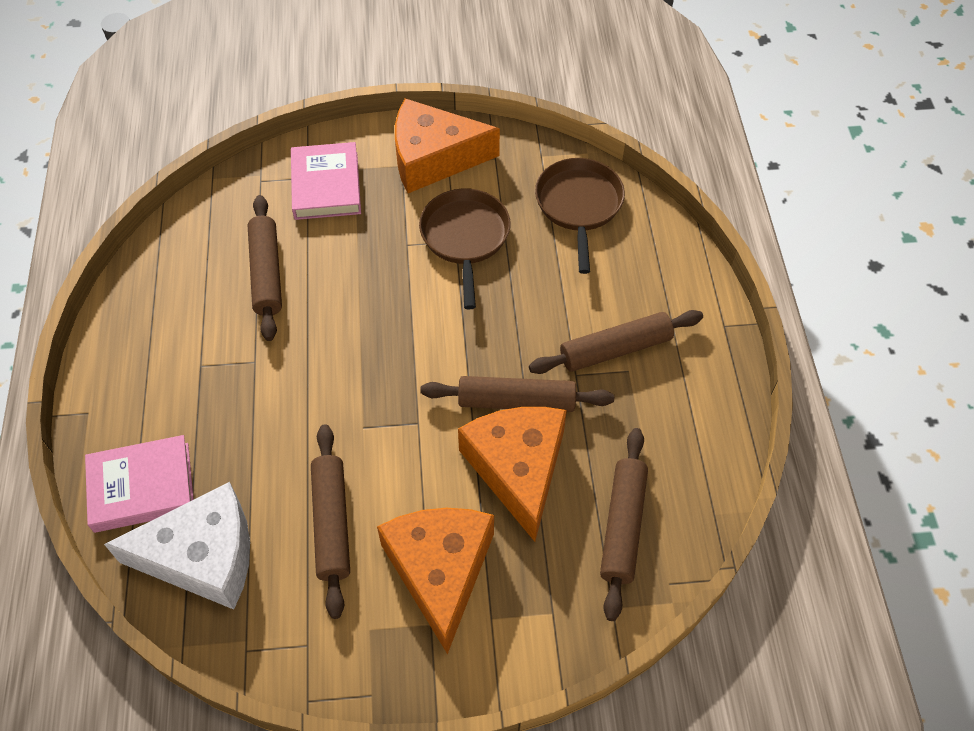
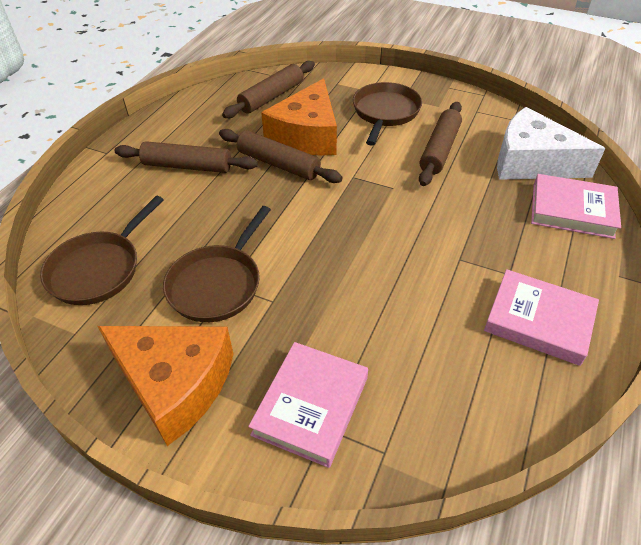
camera: 150 degrees left, 10 degrees down
brown rolling pin [248,195,282,341] -> none
orange cheese [377,508,494,654] -> brown pan [353,82,422,146]
none -> pink book [484,269,599,366]

